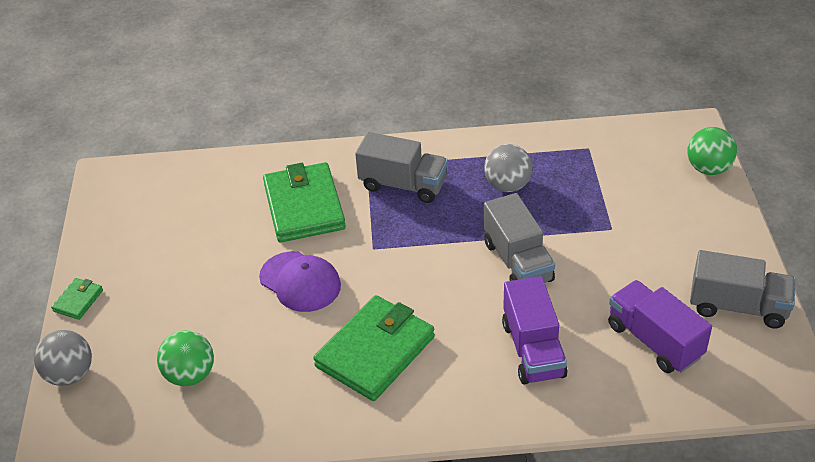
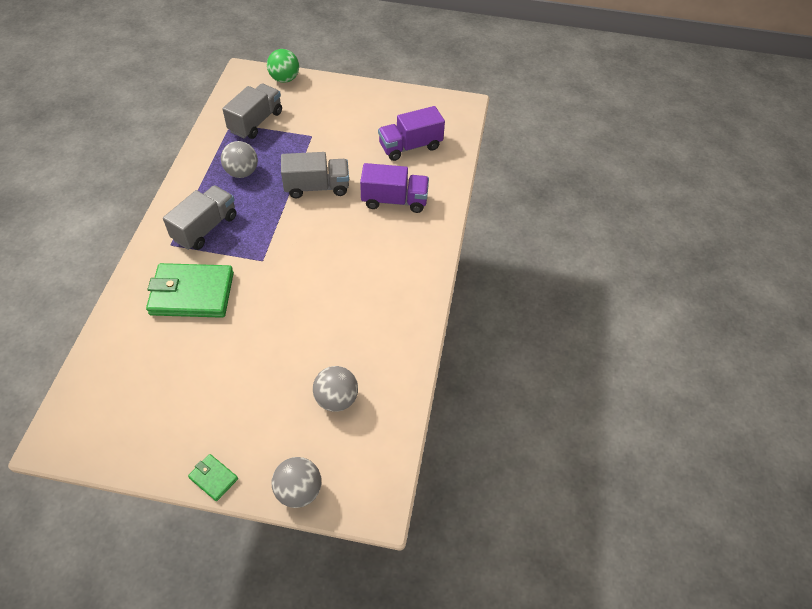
camera: 80 degrees left, 10 degrees up
green ball [157,330,214,386] -> grey ball [313,366,358,412]
purple cap [259,251,341,312] -> none
green wallet [313,295,435,401] -> none
grey truck [690,250,796,329] -> grey truck moved to [222,84,282,139]

